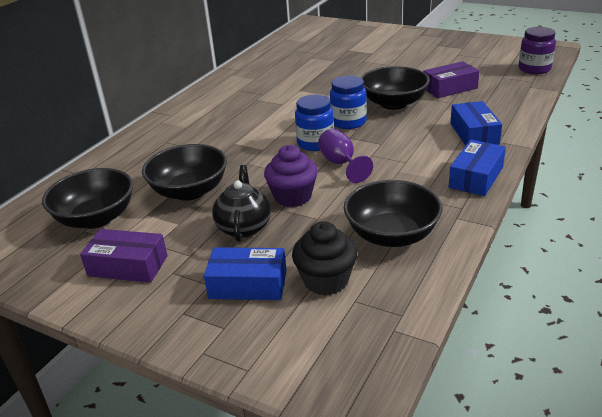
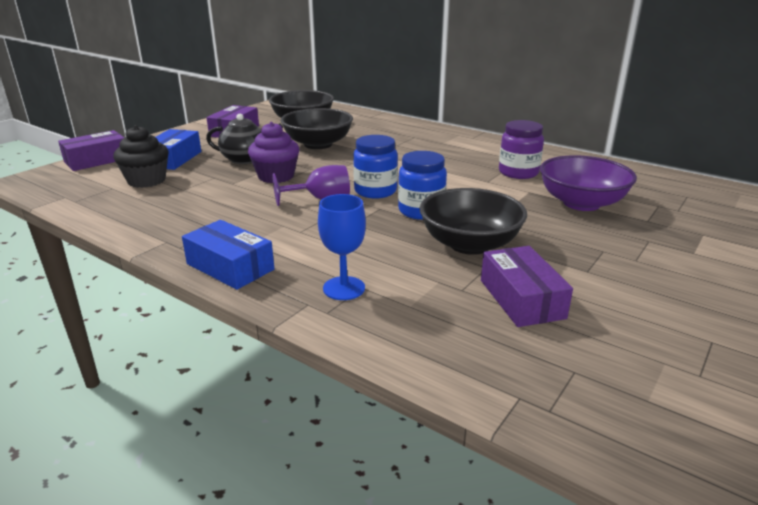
camera: 95 degrees right, 5 degrees down
black bowl [344,180,443,247] -> none
blue box [450,101,502,146] -> blue goblet [318,194,366,300]
purple jar [518,27,556,74] -> purple jar moved to [499,120,544,179]
none -> purple box [58,130,124,171]
none -> purple bowl [540,155,637,211]

